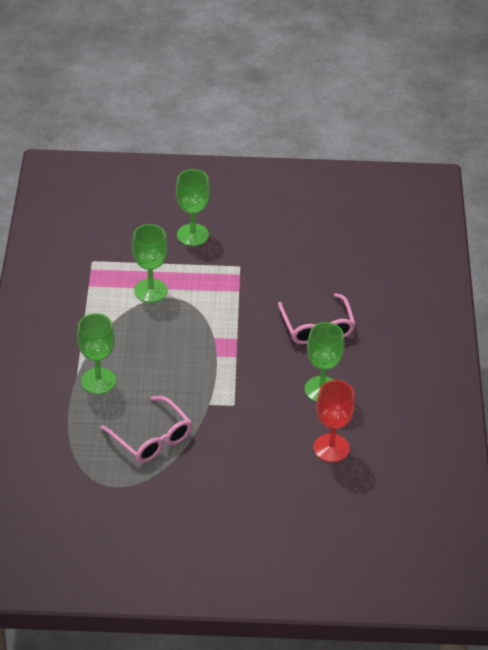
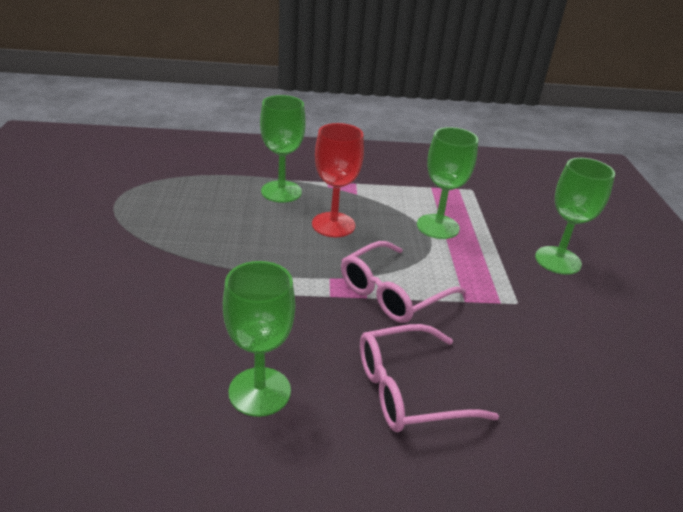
camera: 85 degrees right, 10 degrees down
pink glasses [101,396,192,463] -> pink glasses moved to [341,241,465,323]
red goblet [314,380,355,462] -> red goblet moved to [312,123,364,237]

